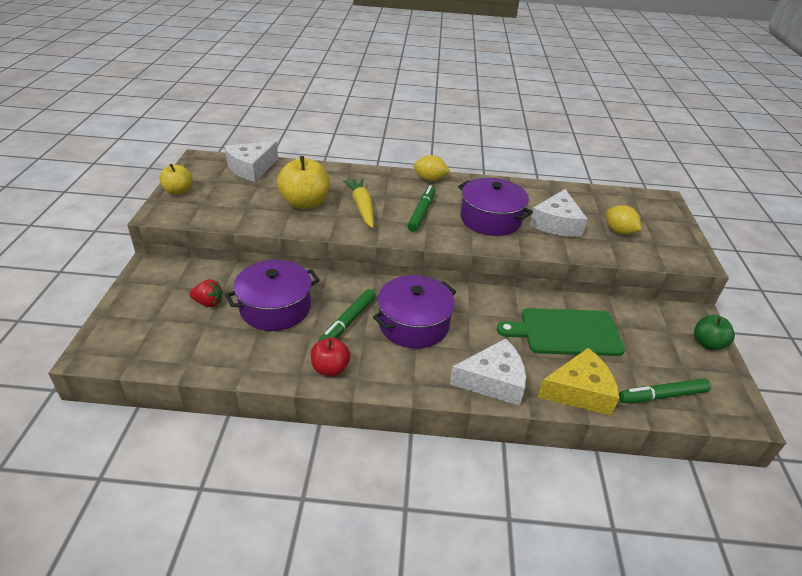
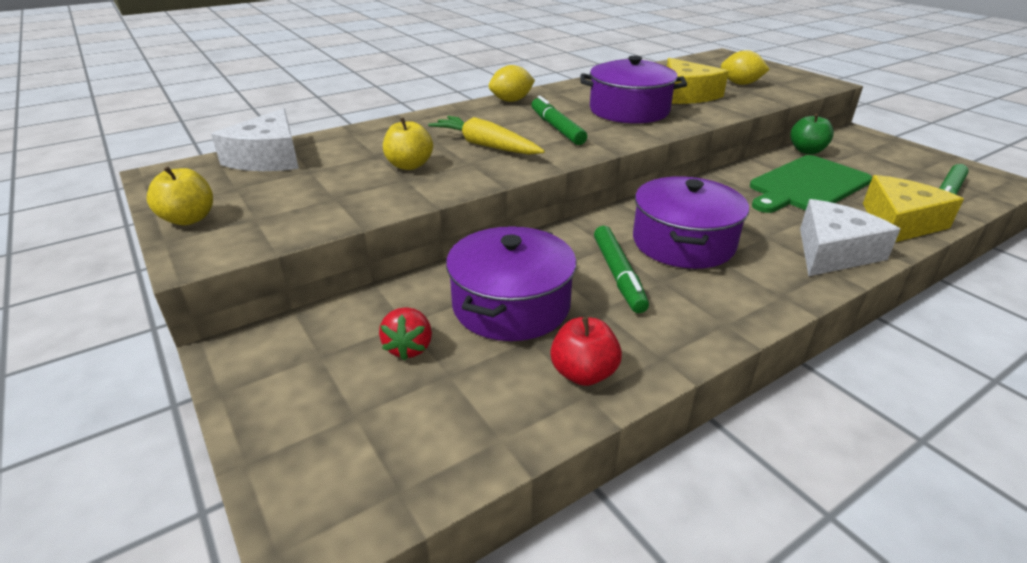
camera: 35 degrees left, 5 degrees down
red strawberry [189,279,223,307] -> red strawberry turned 120 degrees clockwise [379,307,432,361]
yellow apple [277,156,330,209] -> yellow apple [383,118,433,170], size x0.60
red apple [311,337,350,376] -> red apple moved to [550,317,622,386]
white cheese [529,189,587,237] -> yellow cheese [667,58,729,104]
green apple [694,315,735,350] -> green apple moved to [790,114,834,154]

